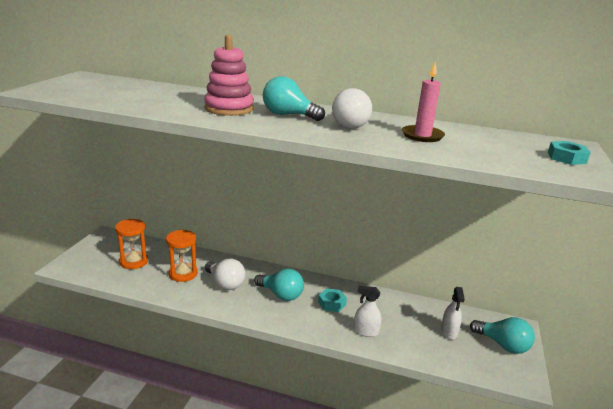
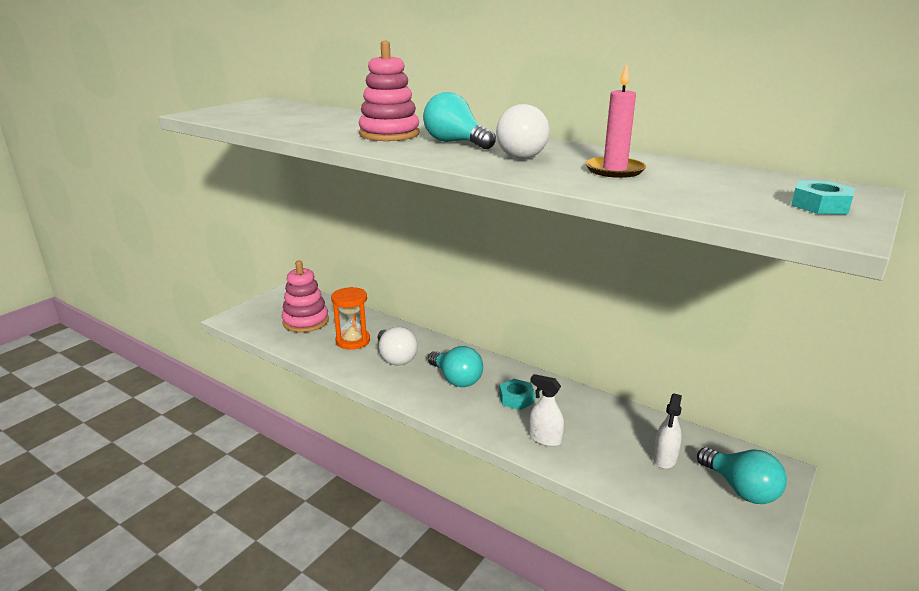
camera: 20 degrees right, 0 degrees up
orange hourglass [115,219,148,269] -> pink stacking toy [282,260,329,333]

